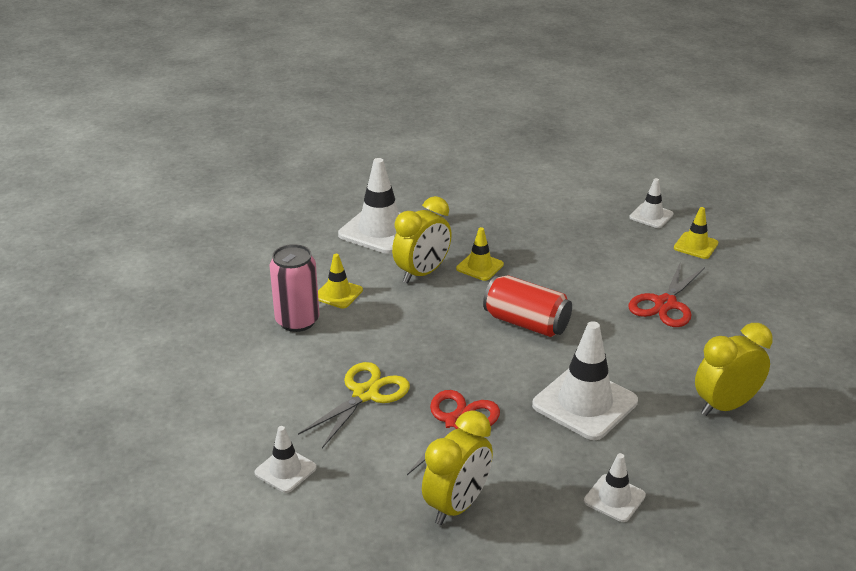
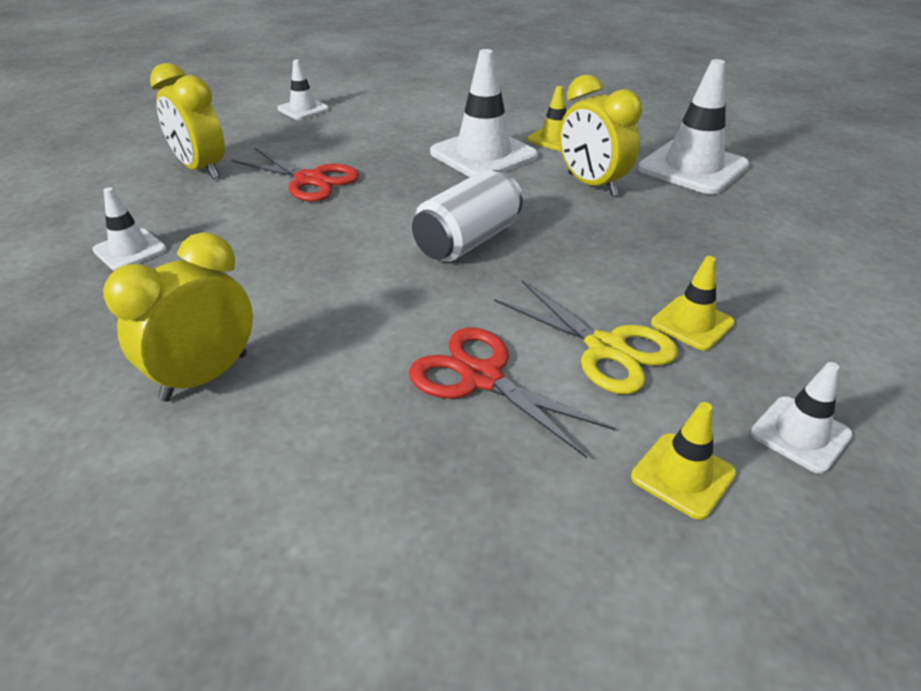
camera: 100 degrees right, 5 degrees up
pink can [269,244,319,332] -> none
yellow scissors [298,362,410,448] -> yellow scissors moved to [494,281,678,394]
yellow traffic cone [456,227,504,281] -> yellow traffic cone moved to [651,256,735,351]
red can [483,275,572,337] -> white can [412,170,523,262]
white traffic cone [532,321,638,440] -> white traffic cone moved to [430,49,538,177]
yellow clock [695,323,773,416] -> yellow clock turned 120 degrees counterclockwise [103,232,253,402]

